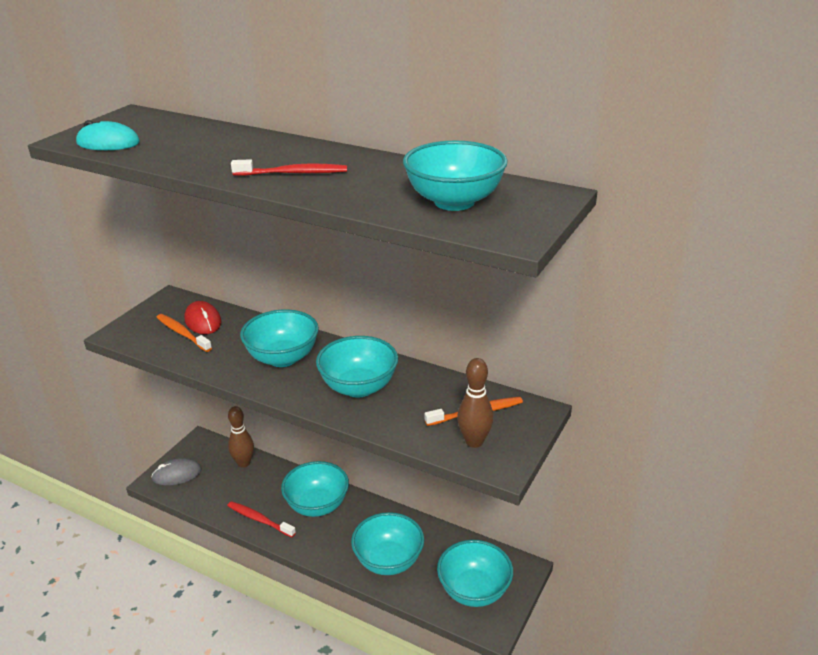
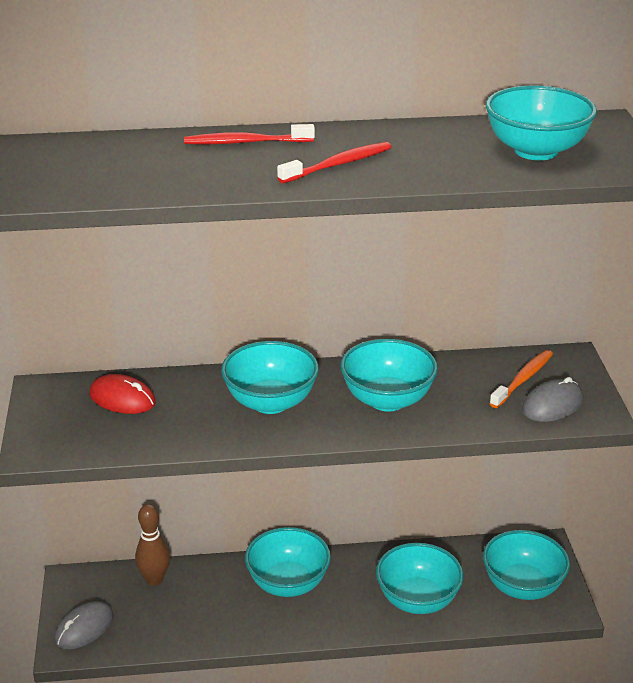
camera: 35 degrees left, 0 degrees up
turquoise mouse [76,120,140,150] -> none
orange toothbrush [156,314,212,352] -> none
red toothbrush [227,501,296,537] -> red toothbrush moved to [184,124,315,144]
brown bowling pin [457,358,493,448] -> grey mouse [522,377,583,422]

